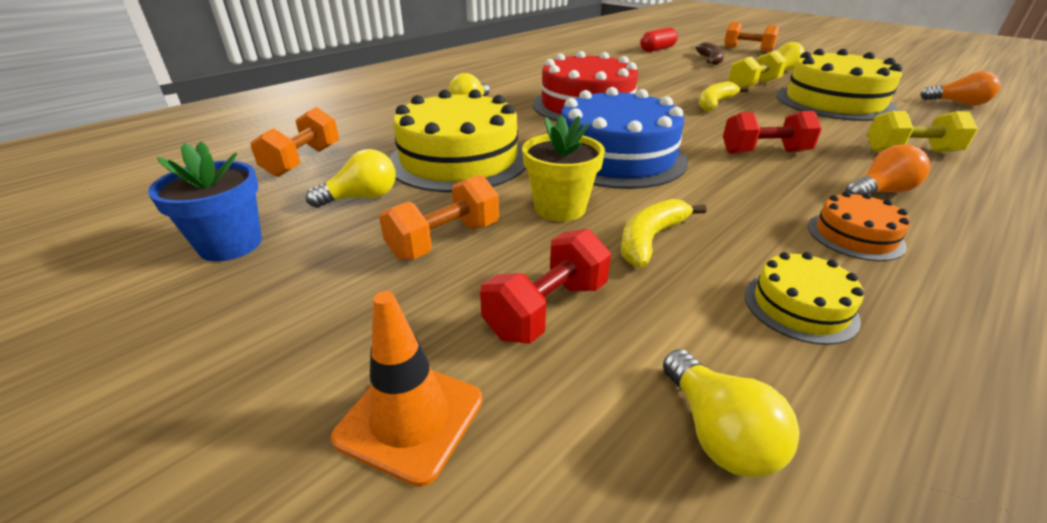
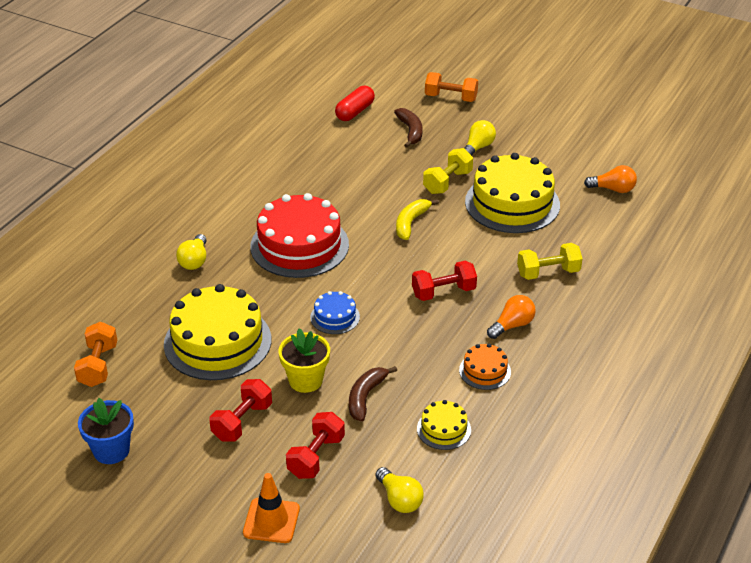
camera: 15 degrees left, 5 degrees up
yellow light bulb [306,149,396,208] -> none
orange dumbbell [379,175,499,260] -> red dumbbell [209,379,272,442]
blue cake [561,87,688,189] -> blue cake [310,291,360,334], size x0.47
yellow banana [621,199,707,267] -> brown banana [349,366,397,422]

